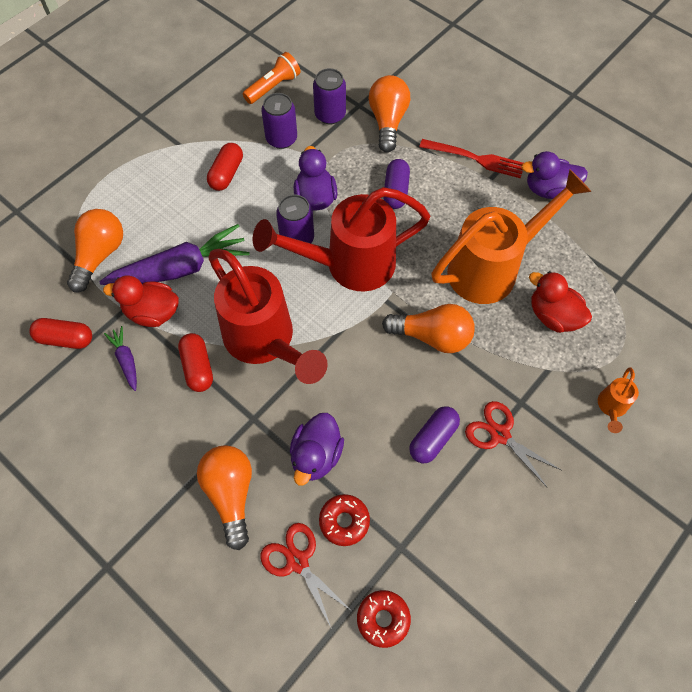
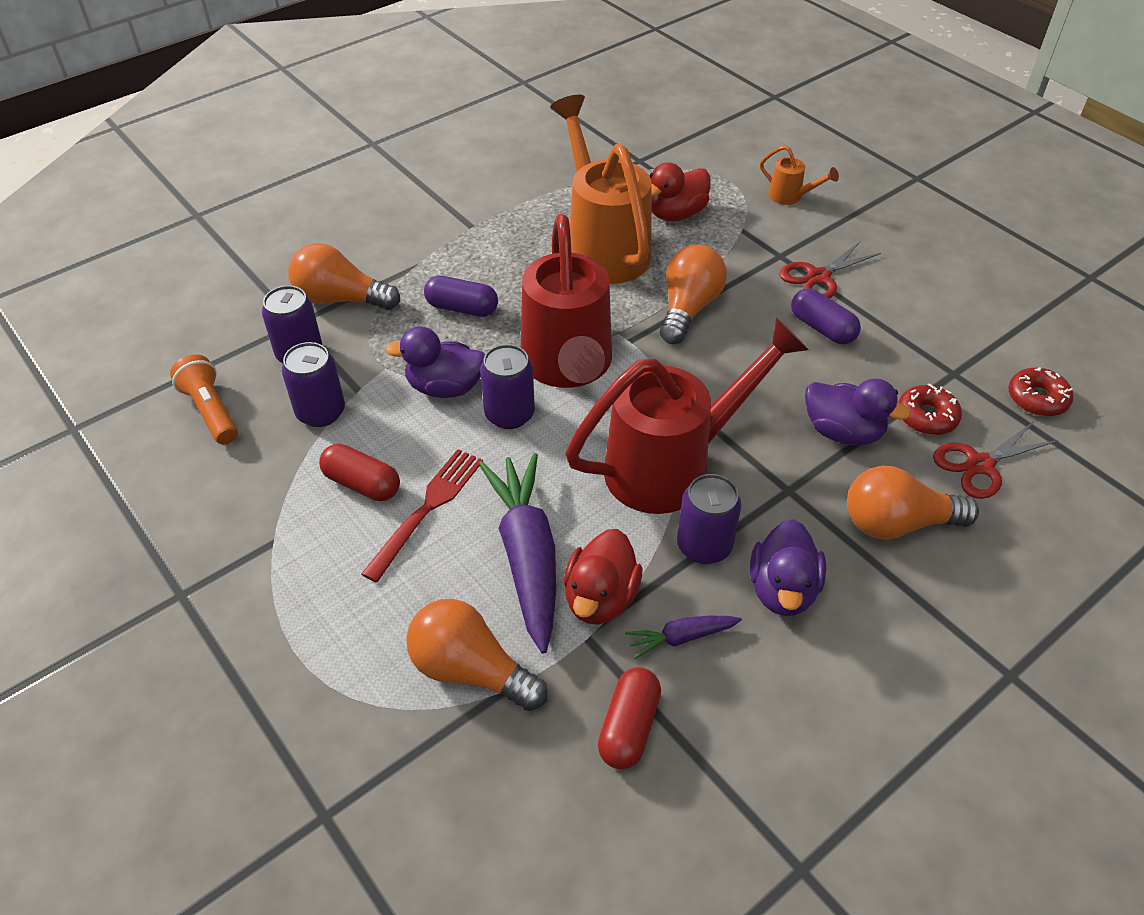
camera: 80 degrees left, 15 degrees down
red capsule [178,333,213,392] -> purple can [677,474,742,564]
red fork [419,139,523,178] -> red fork moved to [361,449,483,583]
purple duck [521,151,588,199] -> purple duck moved to [750,519,826,616]

